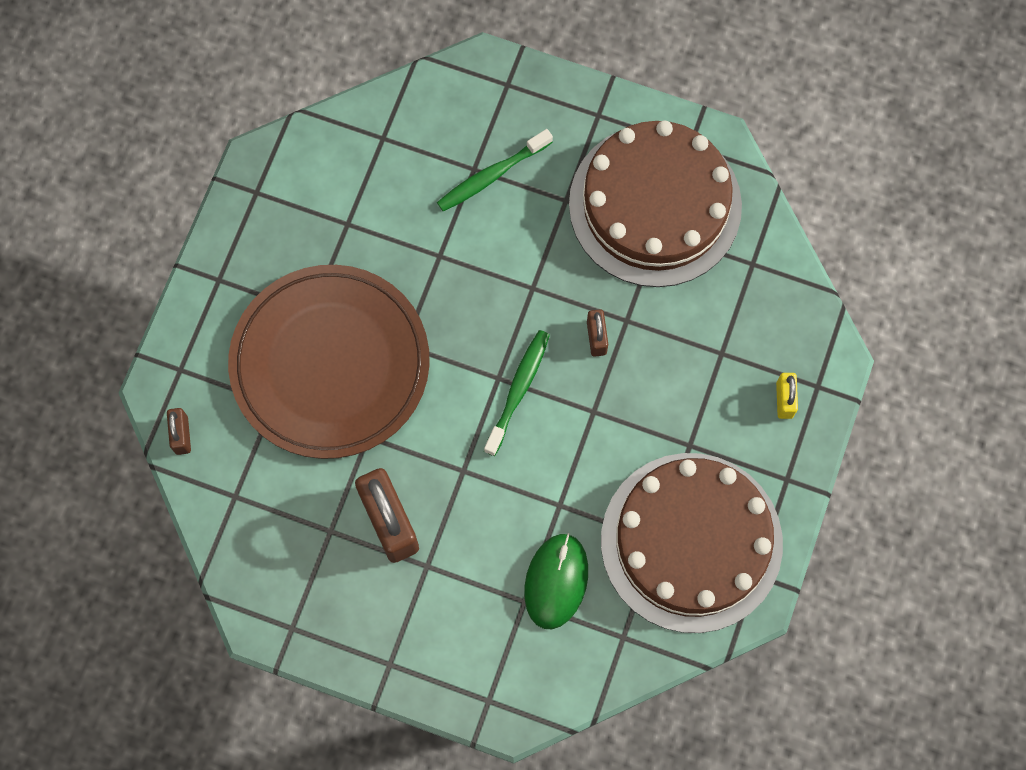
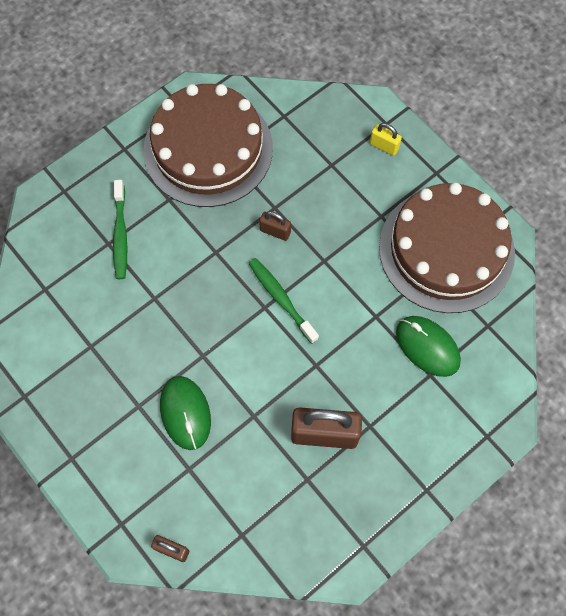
camera: 60 degrees left, 5 degrees down
brown plate [228,265,430,459] -> green mouse [160,376,211,450]

